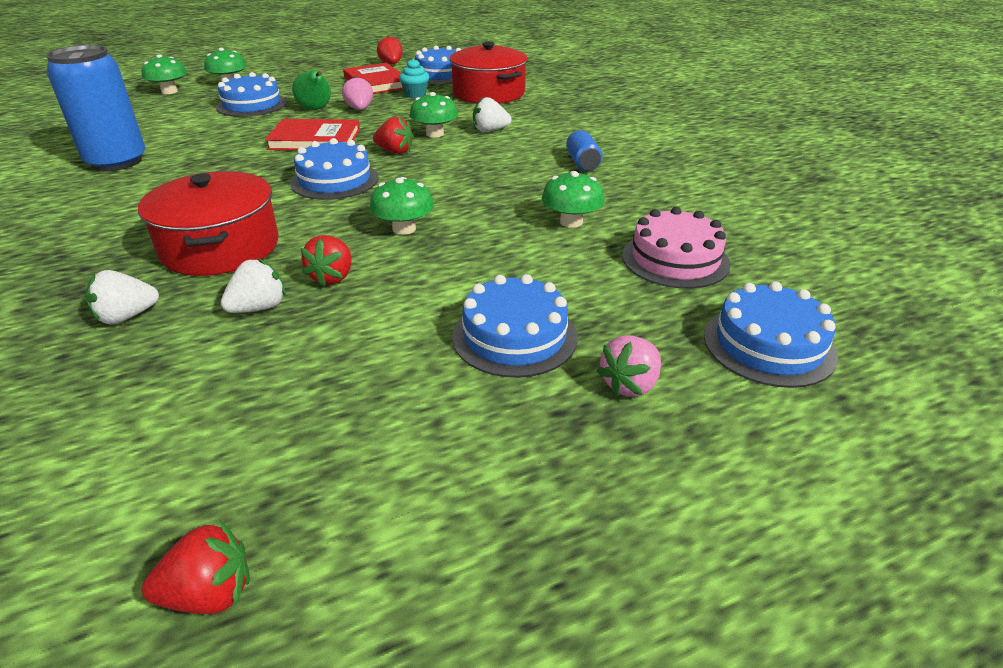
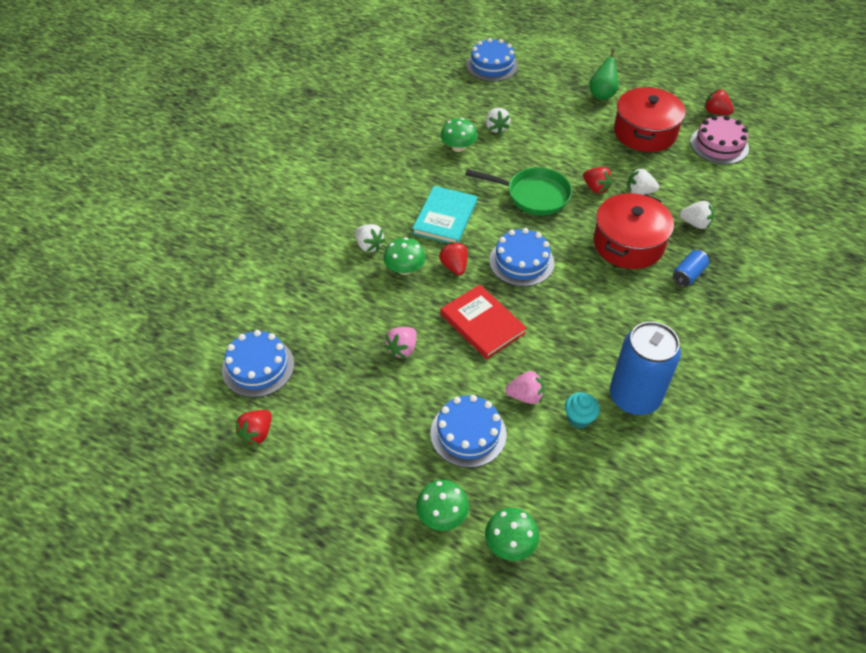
camera: 130 degrees left, 15 degrees up
green pear [292,70,331,110] -> green pear moved to [589,50,619,100]
red strawberry [300,235,352,287] -> red strawberry turned 75 degrees clockwise [583,167,613,194]
red book [343,63,403,94] -> none
green mushroom [370,177,434,235] -> green pan [465,168,572,215]
turquoise cupcake [399,58,429,98] -> turquoise cupcake moved to [565,392,600,428]
red pot [449,42,528,104] -> red pot moved to [614,87,686,152]
blue cake [452,274,577,378] -> none
blue can [566,130,603,171] -> blue can moved to [673,250,709,287]
pink strawberry [597,335,661,397] -> pink strawberry moved to [505,370,545,404]
pink cake [622,207,731,289] -> pink cake moved to [690,115,749,164]
none -> turquoise book [412,186,477,243]
none -> white strawberry [486,108,511,134]

